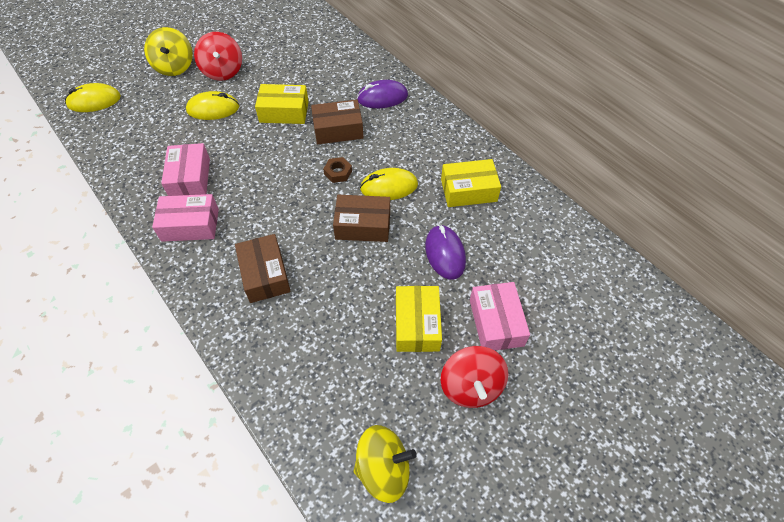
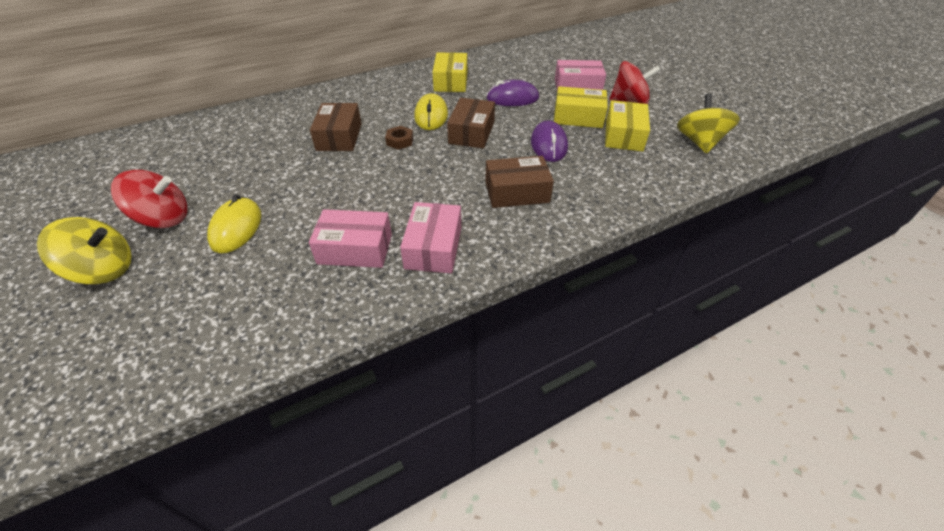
camera: 80 degrees left, 10 degrees down
yellow mouse [65,83,121,112] -> none
yellow box [255,84,309,124] -> yellow box moved to [605,100,650,152]
purple mouse [357,80,408,108] -> purple mouse moved to [531,120,568,162]

